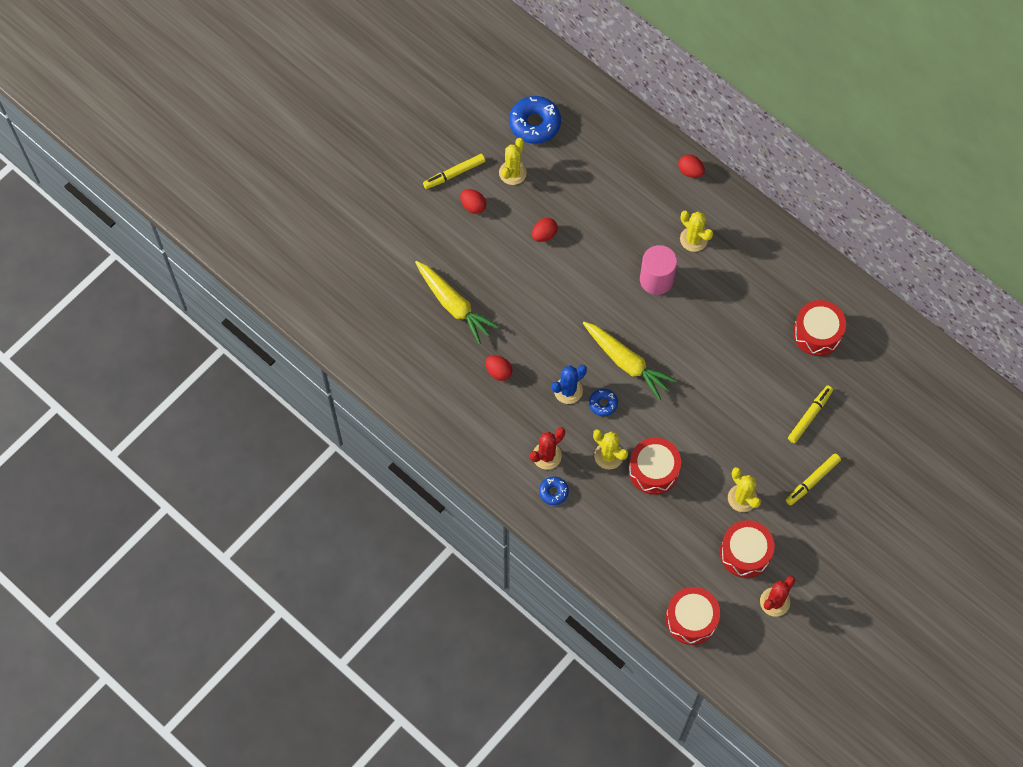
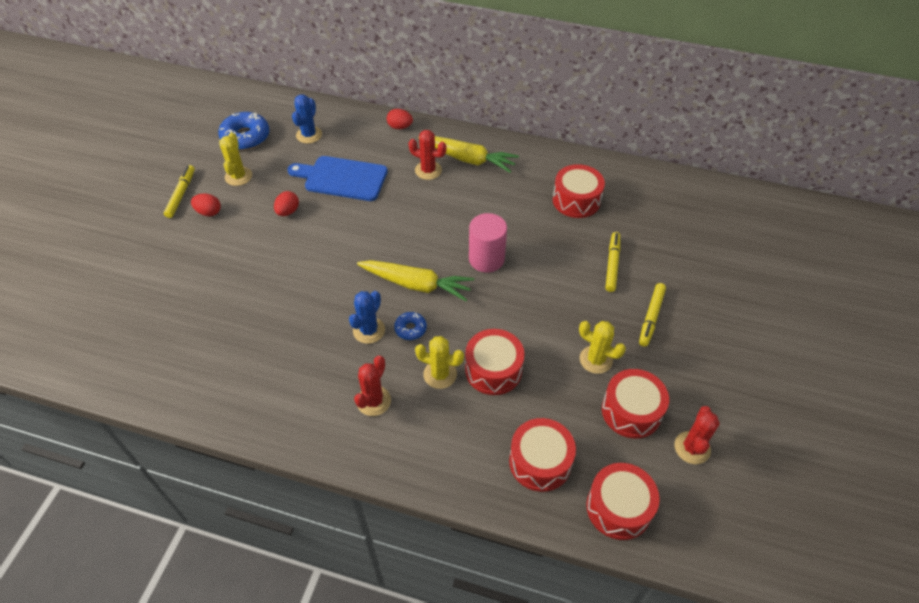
camera: 25 degrees left, 15 degrees down
yellow carrot [415,261,499,344] -> yellow carrot moved to [435,136,519,173]
yellow marker [423,154,485,189] -> yellow marker turned 150 degrees clockwise [164,165,195,218]
red egg [485,355,512,381] -> none
blue donut [539,477,569,505] -> none
pink cylinder [640,245,677,295] -> pink cylinder moved to [469,213,507,273]
yellow cactus [680,210,713,252] -> red cactus [408,130,446,180]
none -> blue cutting board [287,156,388,201]
none -> blue cactus [292,94,322,144]
none -> red drum [509,418,576,492]

